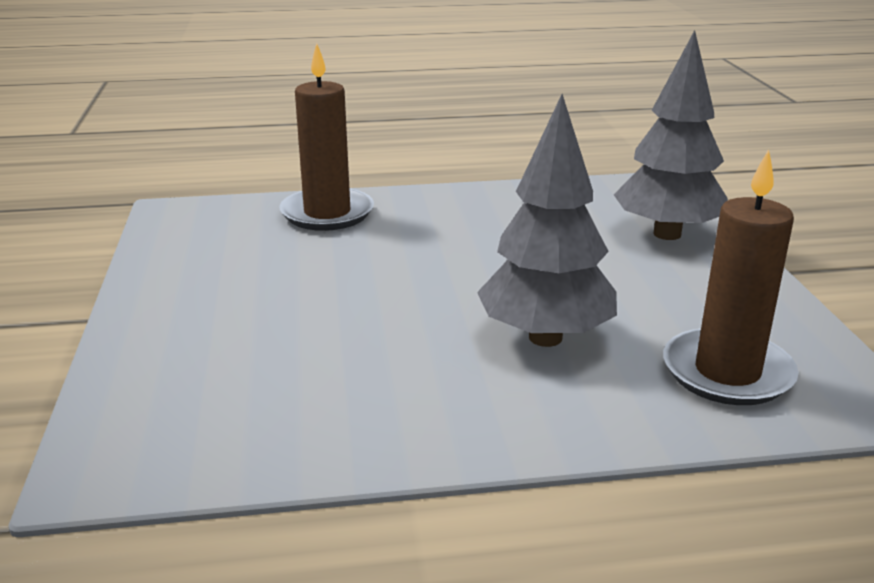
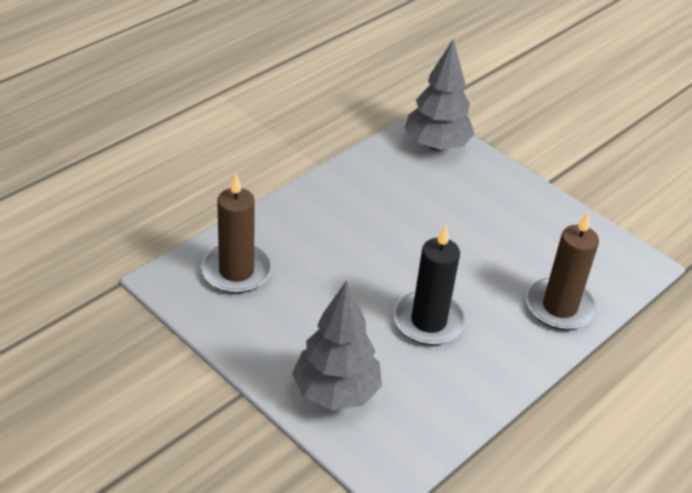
camera: 140 degrees right, 15 degrees up
grey tree [477,94,617,347] -> grey tree moved to [404,39,474,151]
none -> black candle [393,225,466,345]

